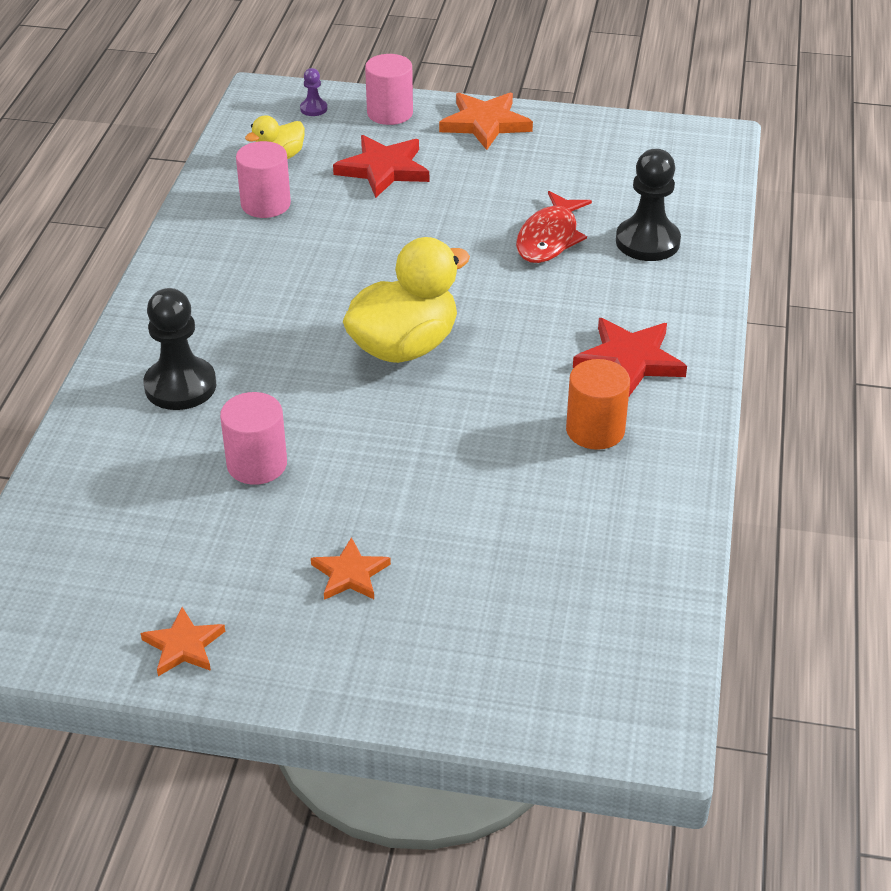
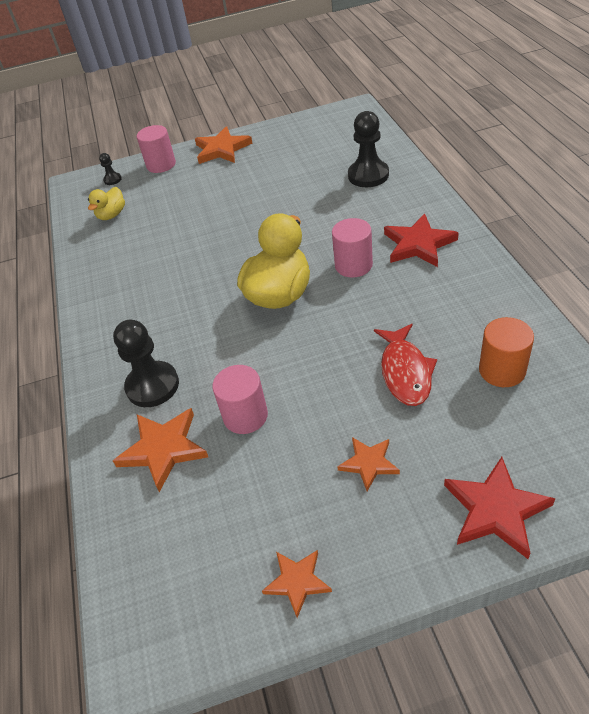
camera: 20 degrees left, 5 degrees up
pink cylinder [236,141,291,218] -> pink cylinder moved to [332,218,373,278]
purple pawn [300,68,327,116] -> black pawn [99,153,122,185]
red star [333,135,429,198] -> red star moved to [444,457,556,559]
red fish [516,191,592,263] -> red fish moved to [374,324,437,406]
orange cylinder [566,359,630,450] -> orange cylinder moved to [479,317,534,387]
none -> orange star [113,408,208,492]

